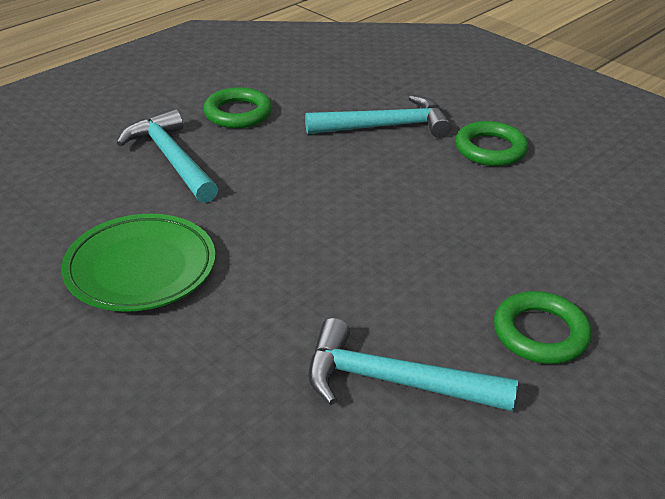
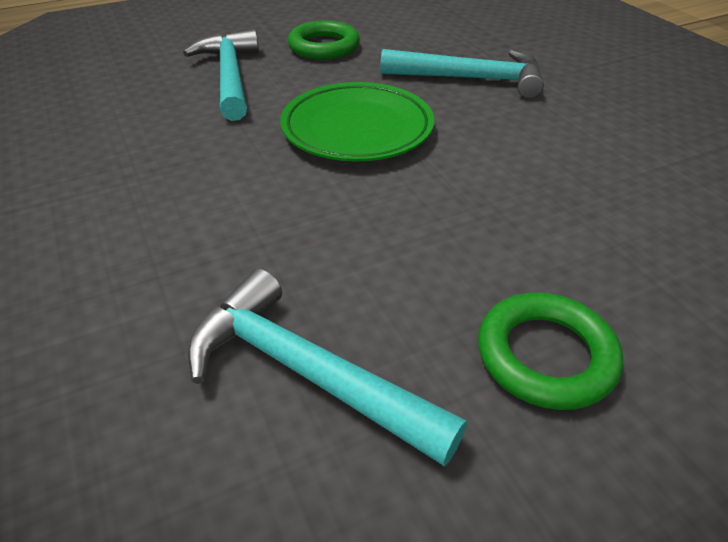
camera: 20 degrees right, 5 degrees up
green plate [61,214,215,312] -> green plate moved to [280,82,434,162]
green ring [455,121,528,166] -> none

